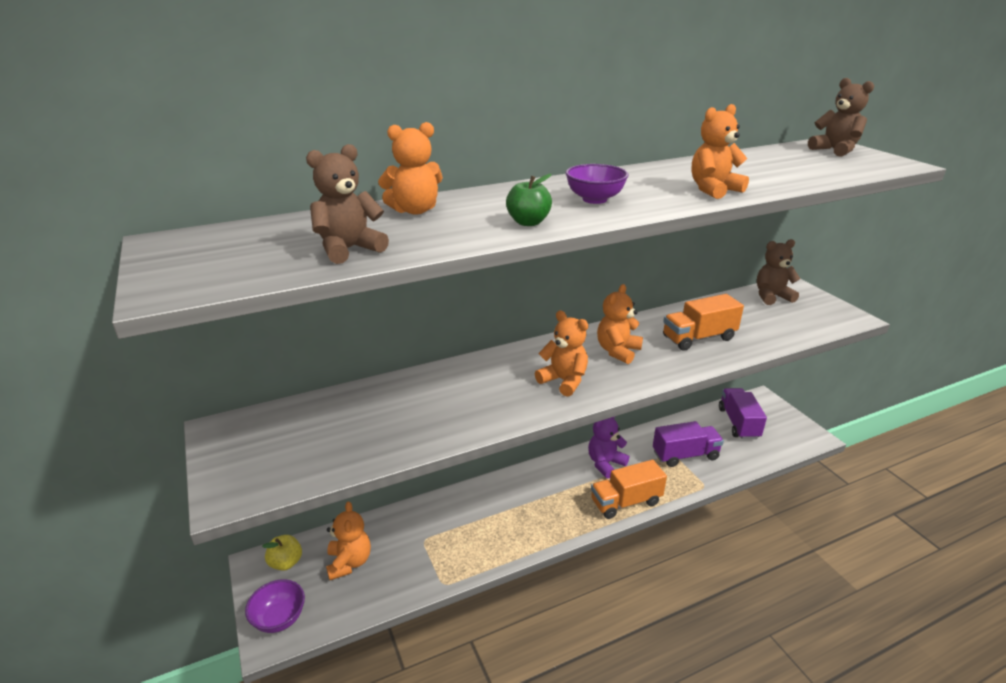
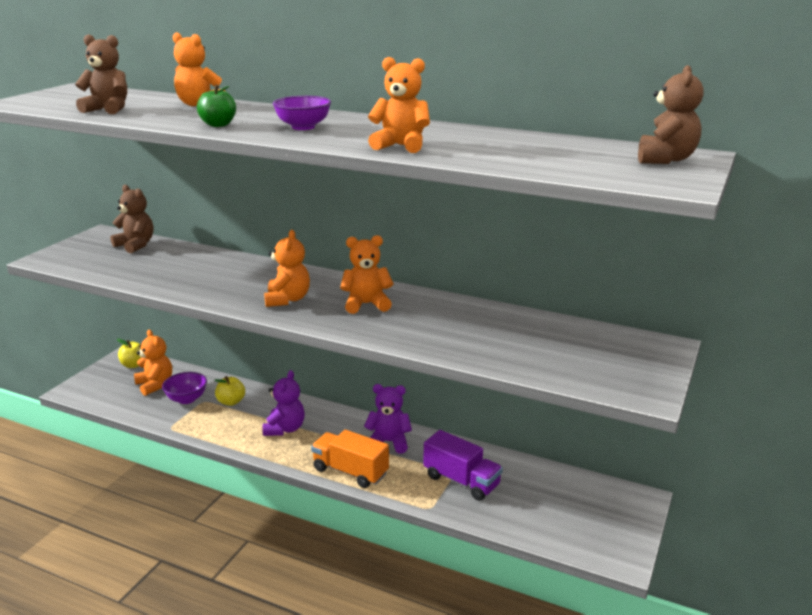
camera: 50 degrees right, 5 degrees down
purple bowl [245,579,305,633] -> purple bowl moved to [162,372,207,404]
orange teddy bear [326,501,371,580] -> orange teddy bear turned 75 degrees counterclockwise [134,330,172,396]
orange truck [663,294,744,351] -> none
purple truck [719,388,767,439] -> none
brown teddy bear [757,239,800,305] -> brown teddy bear moved to [110,185,153,253]
none -> yellow apple [214,376,245,406]
none -> purple teddy bear [262,370,305,436]

